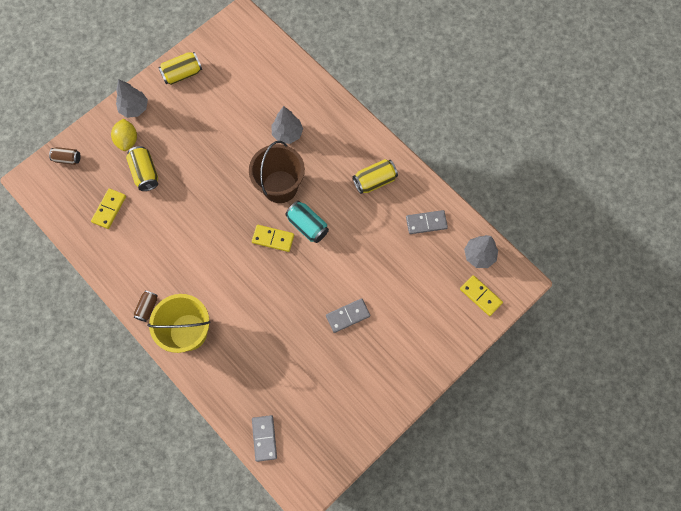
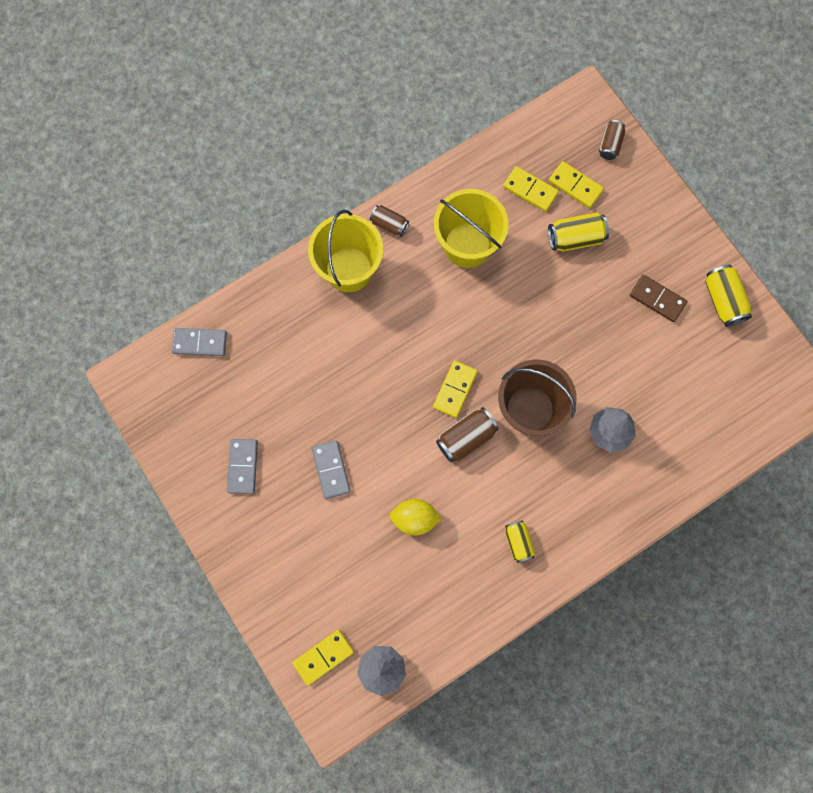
camera: 100 degrees right, 5 degrees up
yellow lemon [111,119,137,151] -> yellow lemon moved to [389,499,442,536]
grey tree [116,79,148,118] -> none
turquoise can [285,201,329,243] -> brown can [436,407,499,462]
yellow can [353,159,398,194] -> yellow can [505,520,535,563], size x0.66
grey domino [406,210,448,234] -> grey domino moved to [227,439,258,494]
none -> yellow bucket [434,189,509,268]
none -> yellow domino [548,161,604,208]
none -> brown domino [630,274,687,322]

